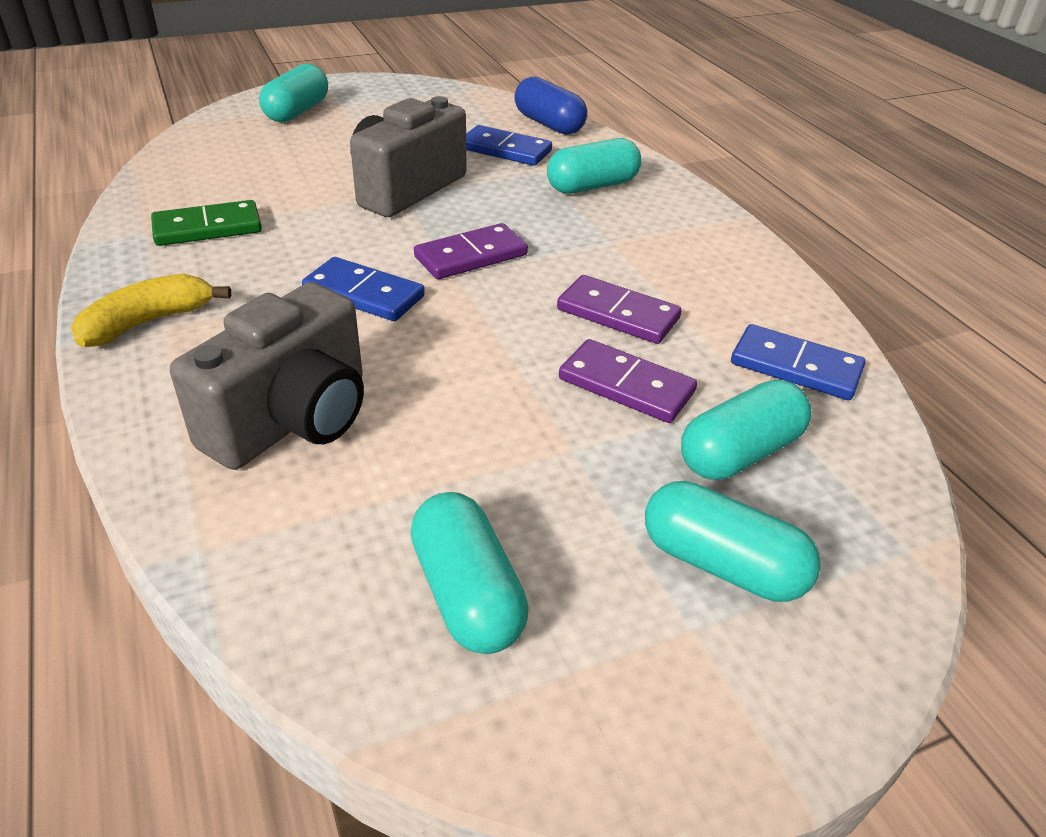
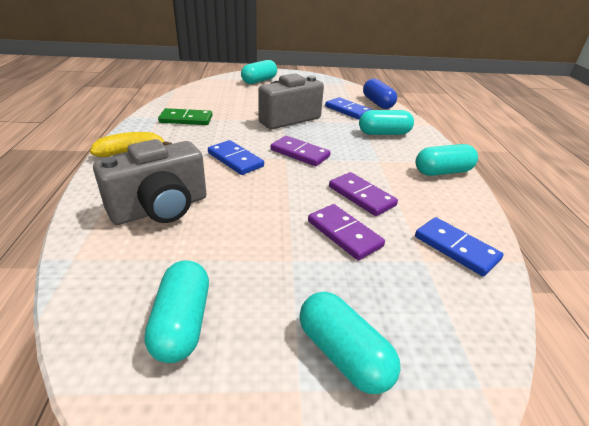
camera: 20 degrees right, 5 degrees down
purple domino [414,223,528,279] -> purple domino turned 45 degrees clockwise [271,136,331,166]
turquoise capsule [681,379,812,480] -> turquoise capsule moved to [416,144,478,176]

